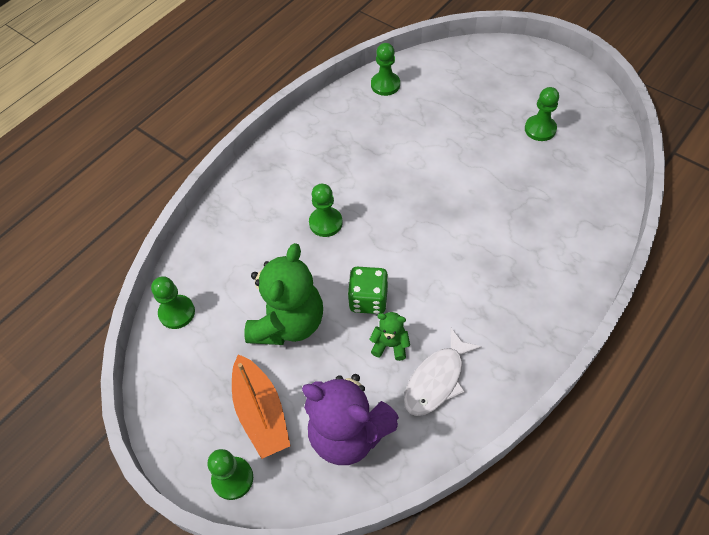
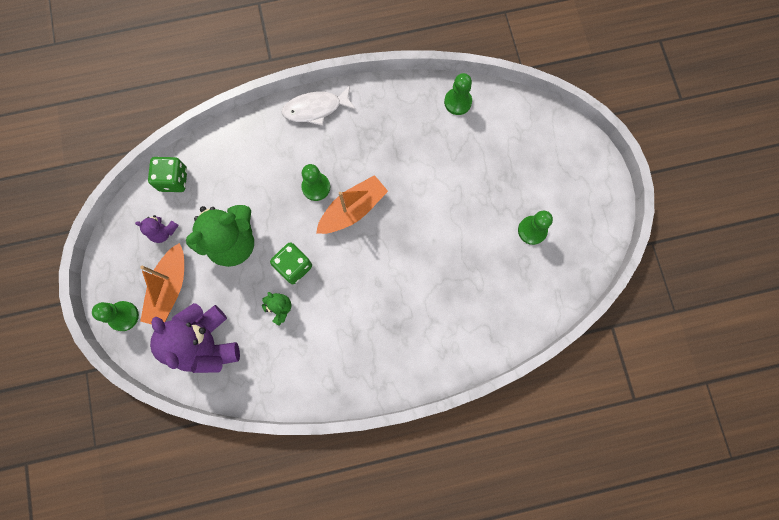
camera: 35 degrees right, 20 degrees up
green pawn [151,276,195,329] -> green dice [148,157,187,192]
white fish [404,328,482,416] -> white fish moved to [282,86,356,126]
none -> purple teddy bear [135,215,179,243]
none -> orange boat [316,175,388,234]

